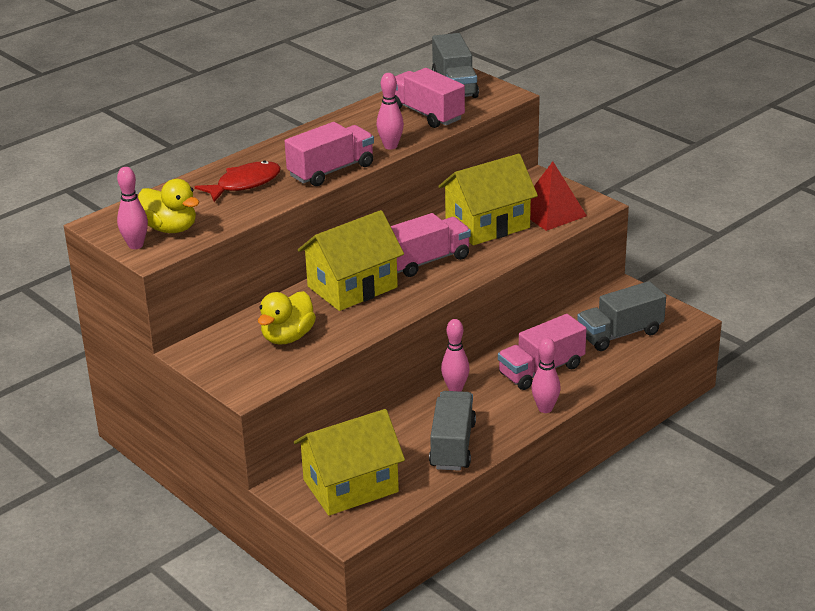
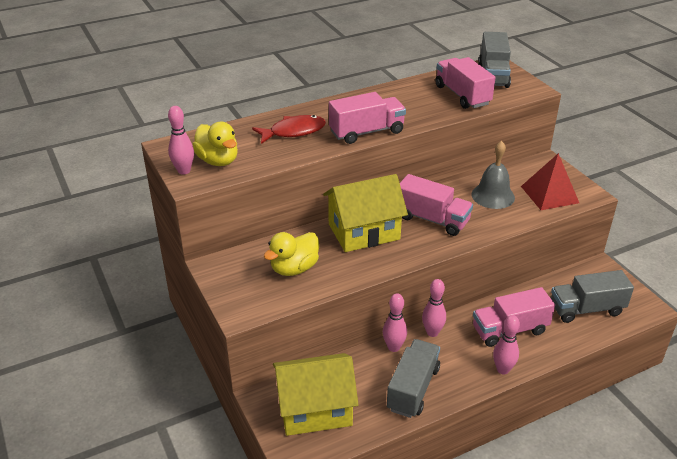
camera: 15 degrees right, 5 degrees up
pink bowling pin [377,73,404,150] -> pink bowling pin moved to [383,293,407,352]
pink truck [391,213,471,277] -> pink truck turned 45 degrees clockwise [400,174,473,236]
yellow house [438,154,538,245] -> grey bell [472,141,515,209]

